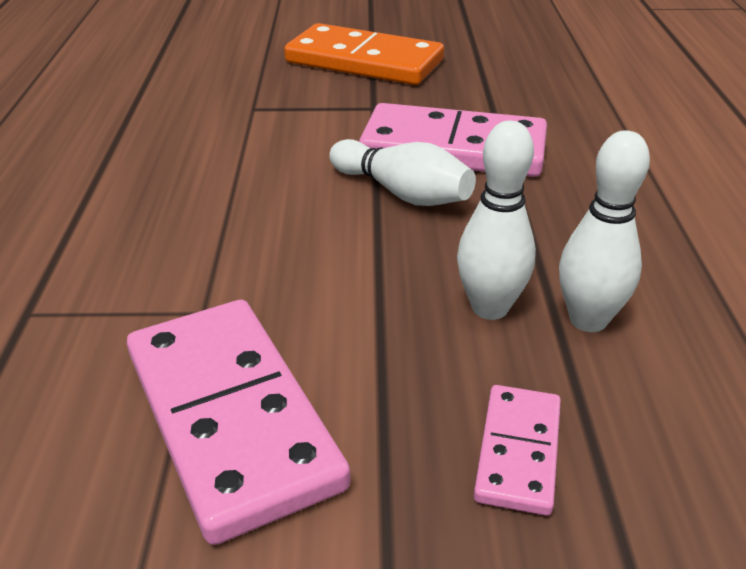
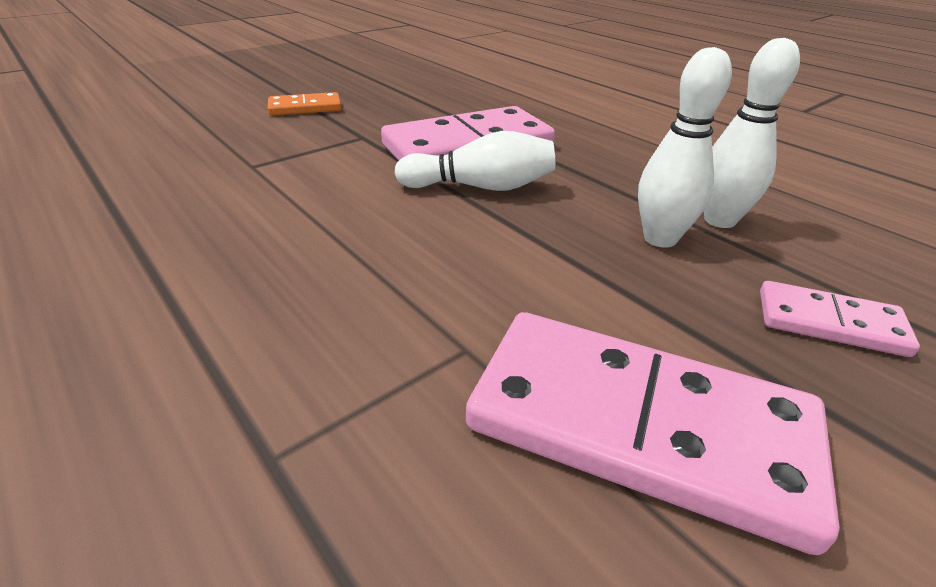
camera: 40 degrees left, 0 degrees up
orange domino [284,23,444,85] -> orange domino [268,92,341,116], size x0.51
pink domino [474,385,561,516] -> pink domino turned 45 degrees counterclockwise [760,281,920,357]

